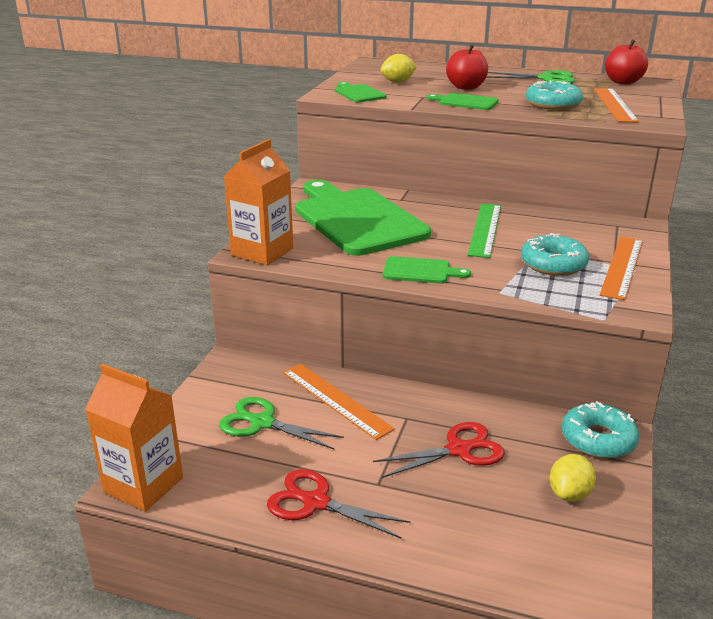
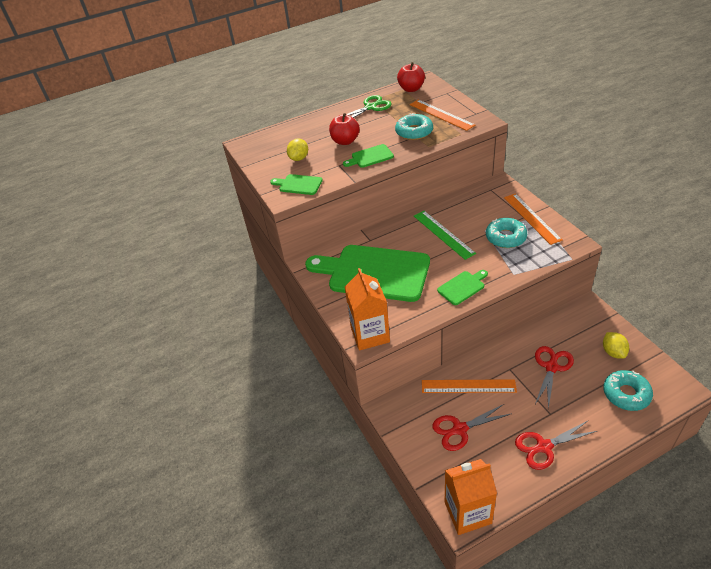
camera: 40 degrees left, 15 degrees up
green scissors [219,397,344,449] -> red scissors [433,404,510,451]
turquoise donut [562,401,639,459] -> turquoise donut moved to [603,370,653,411]

